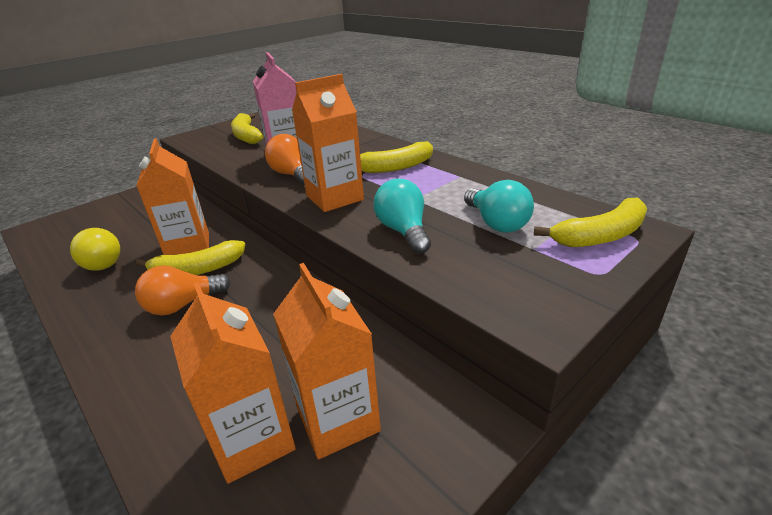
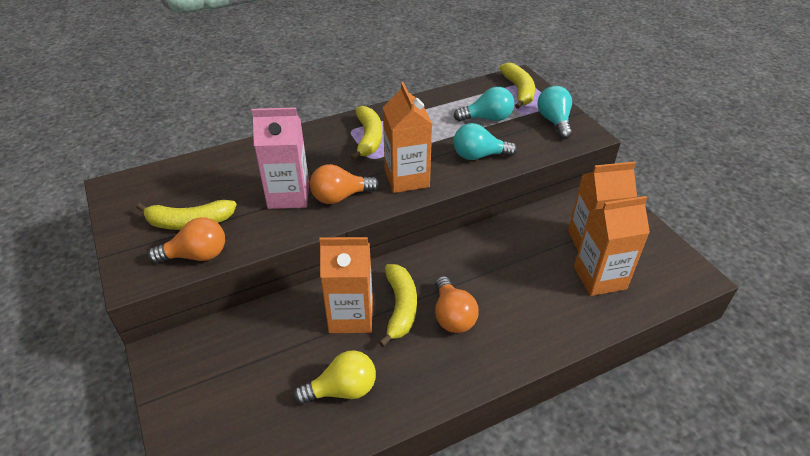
camera: 75 degrees left, 10 degrees up
none -> orange light bulb [148,218,225,264]
none -> turquoise light bulb [537,86,572,139]

